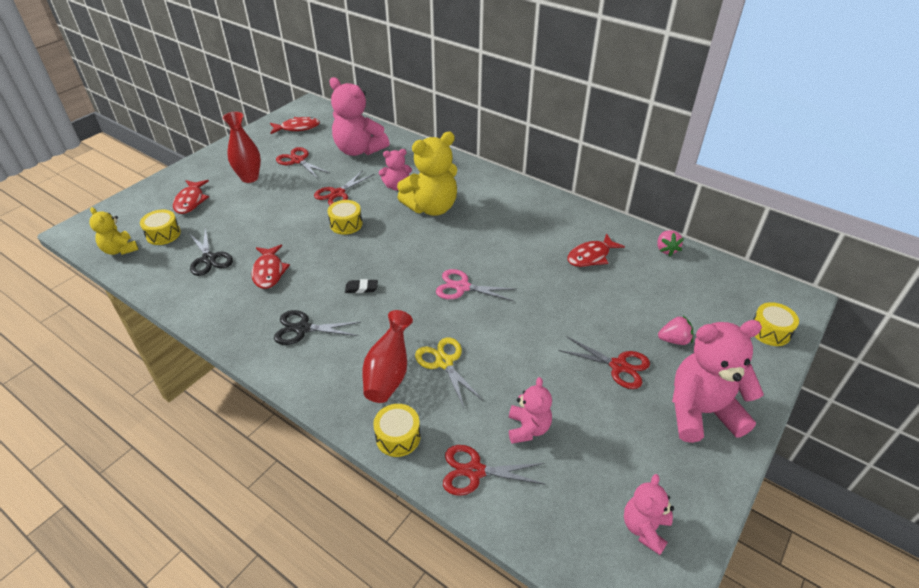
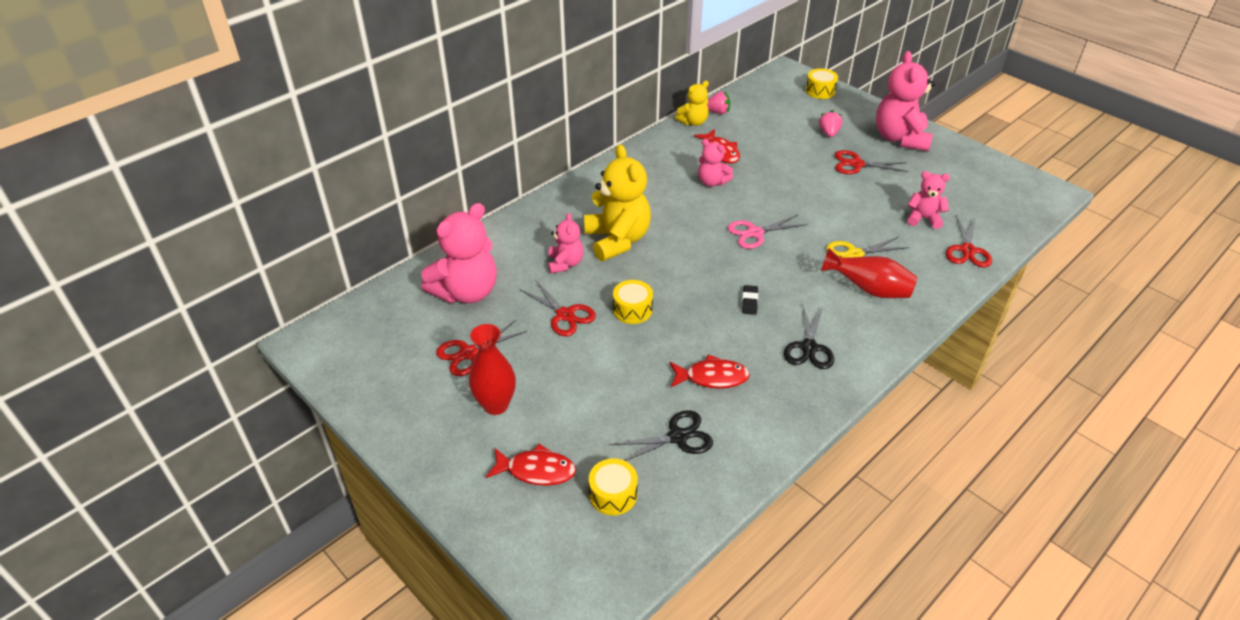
camera: 80 degrees left, 0 degrees up
yellow teddy bear [89,207,139,255] -> yellow teddy bear moved to [675,81,709,126]
red fish [270,117,320,134] -> none
yellow drum [373,404,421,457] -> none
pink scissors [436,269,517,301] -> pink scissors turned 45 degrees clockwise [728,215,808,249]
red scissors [559,336,650,389] -> red scissors turned 120 degrees counterclockwise [835,150,908,174]
pink teddy bear [624,474,674,555] -> pink teddy bear moved to [698,139,733,187]

